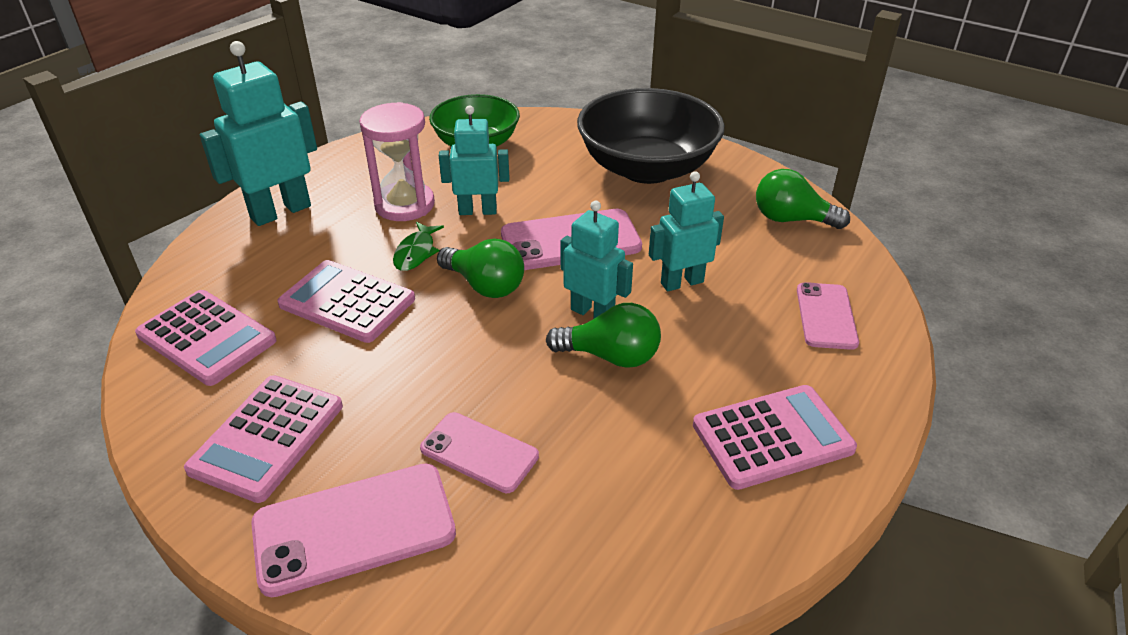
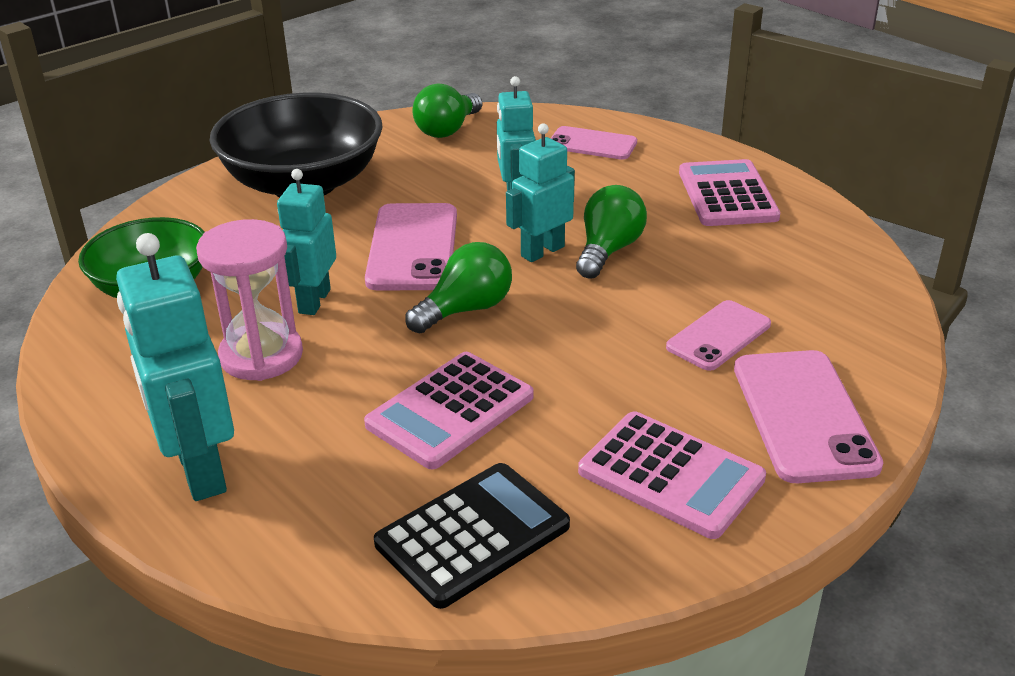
camera: 75 degrees left, 5 degrees down
pink calculator [135,290,277,386] -> black calculator [374,463,570,609]
green fish [393,222,444,271] -> none

